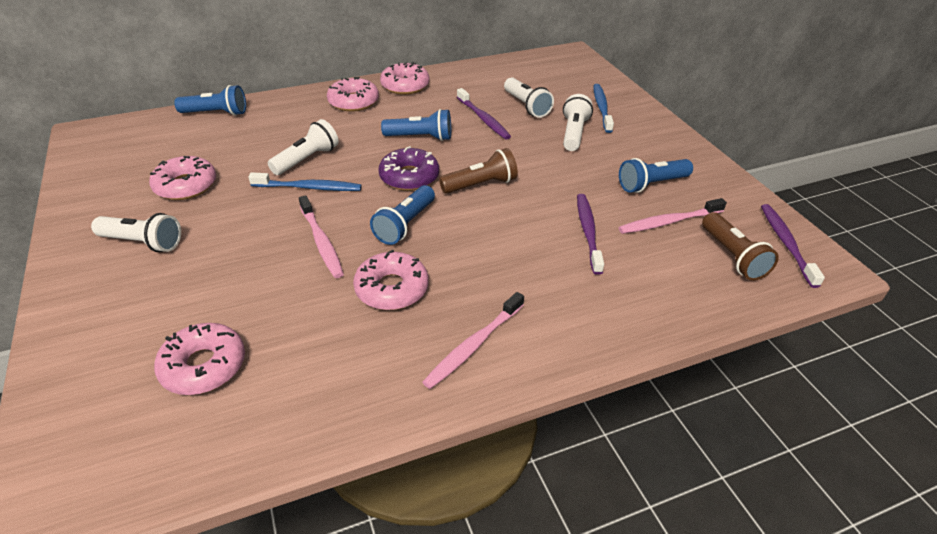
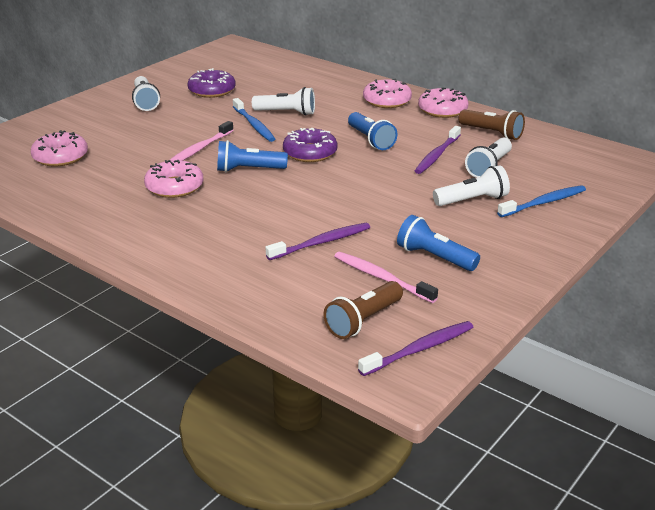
camera: 60 degrees right, 10 degrees down
pink donut [149,156,216,200] -> purple donut [187,68,236,98]
blue flashlight [174,85,246,116] -> none
pink toothbrush [422,292,524,389] -> none
brown flashlight [439,148,518,194] -> brown flashlight moved to [458,110,525,140]

